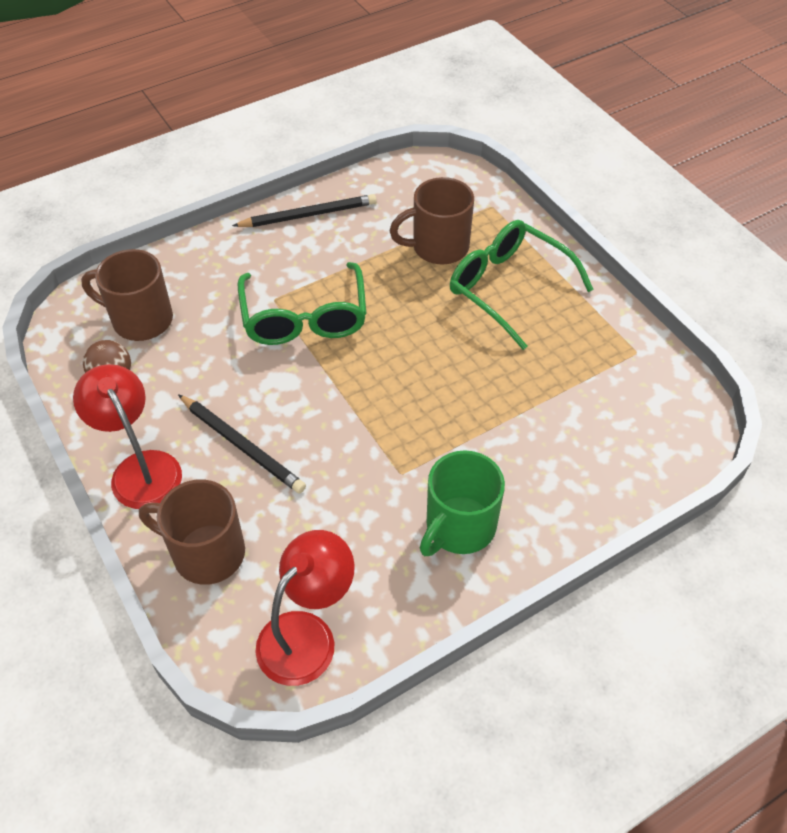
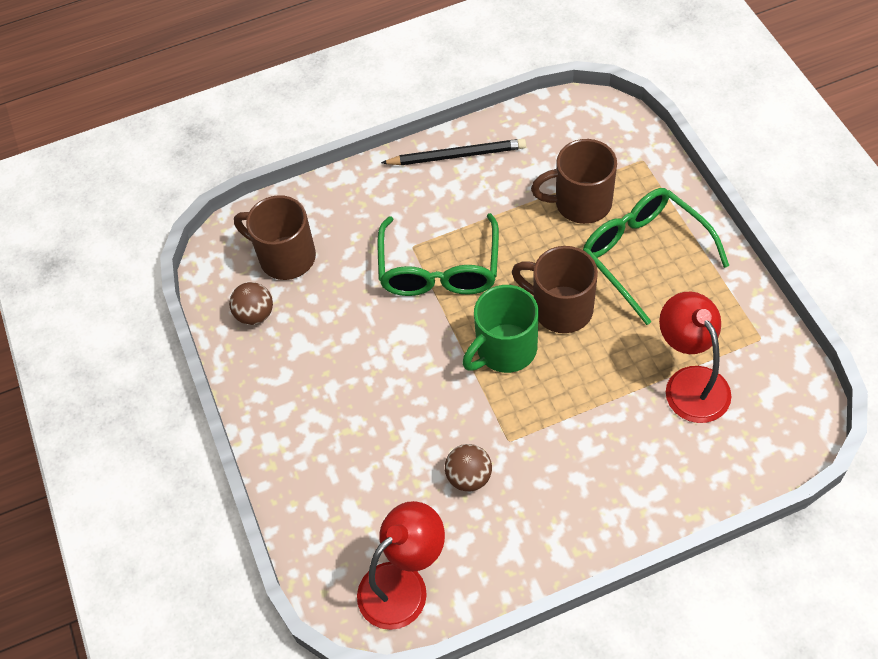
camera: 15 degrees right, 5 degrees up
red lamp [73,364,182,509] -> red lamp moved to [659,292,731,423]
brown mug [139,479,245,585] -> brown mug moved to [512,246,598,333]
black pencil [178,394,306,493] -> none
green mug [420,450,505,556] -> green mug moved to [462,285,539,373]
none -> brown ball [445,444,492,492]

